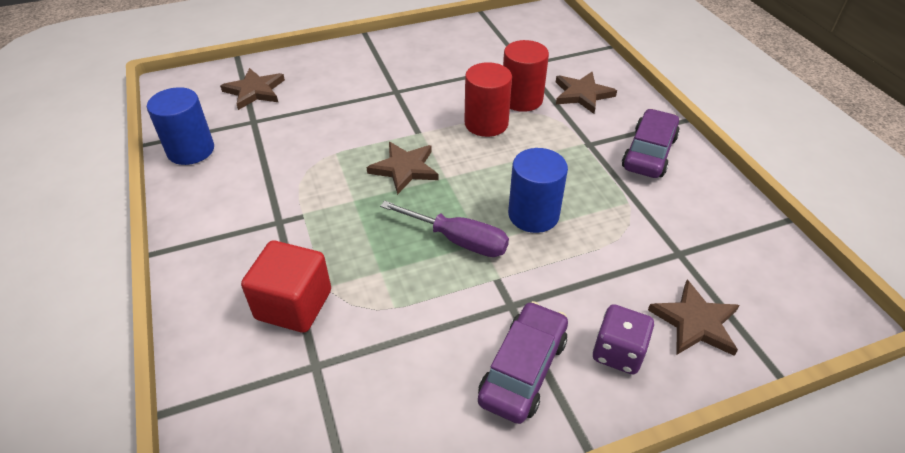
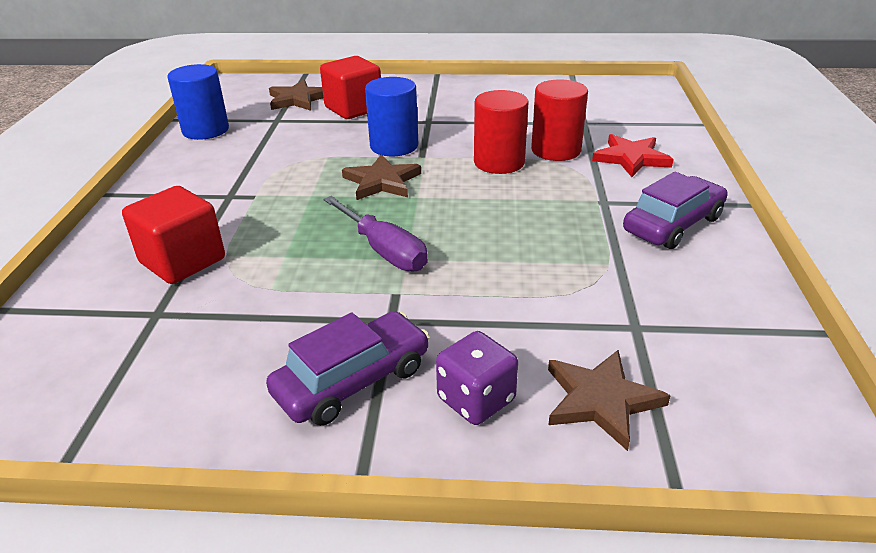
camera: 25 degrees right, 10 degrees down
blue cylinder [508,148,568,233] -> blue cylinder moved to [365,77,418,156]
brown star [556,72,617,114] -> red star [592,134,674,177]
none -> red cube [320,56,381,119]

